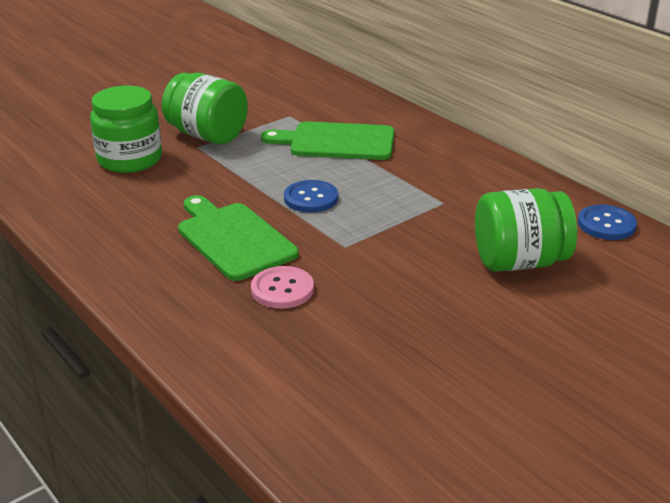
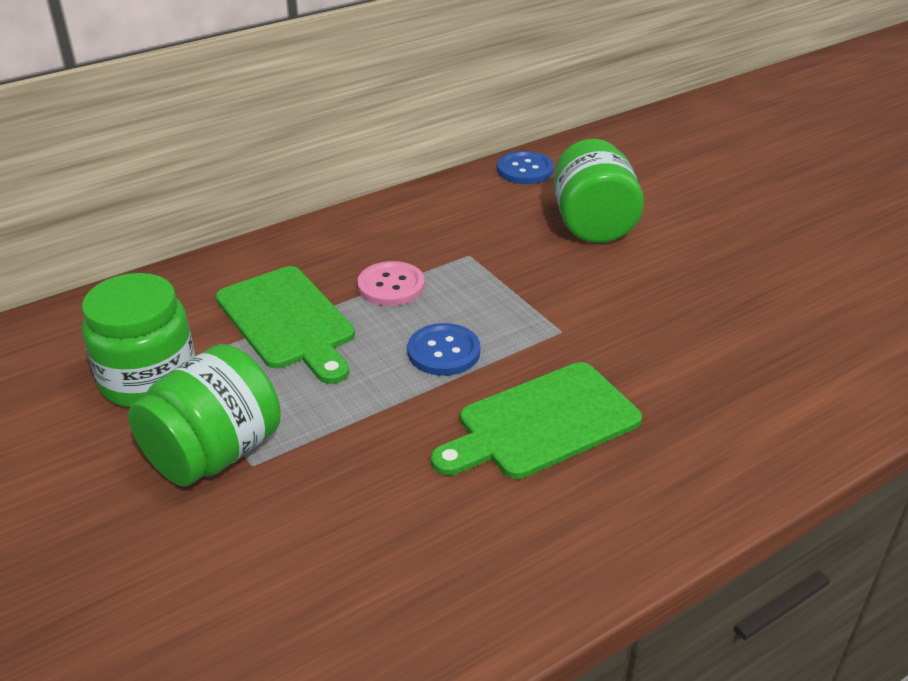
camera: 85 degrees left, 5 degrees up
green jar [90,86,162,173] -> green jar moved to [82,273,195,407]
pink button [251,266,314,309] -> pink button moved to [357,261,424,306]
green cutting board [261,121,394,160] -> green cutting board turned 45 degrees counterclockwise [216,266,355,384]

